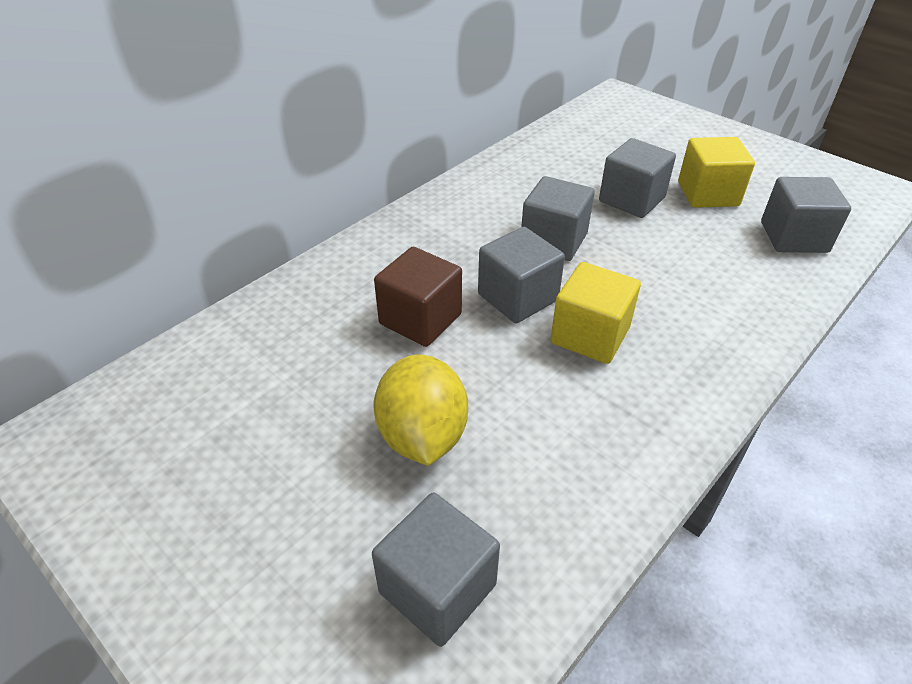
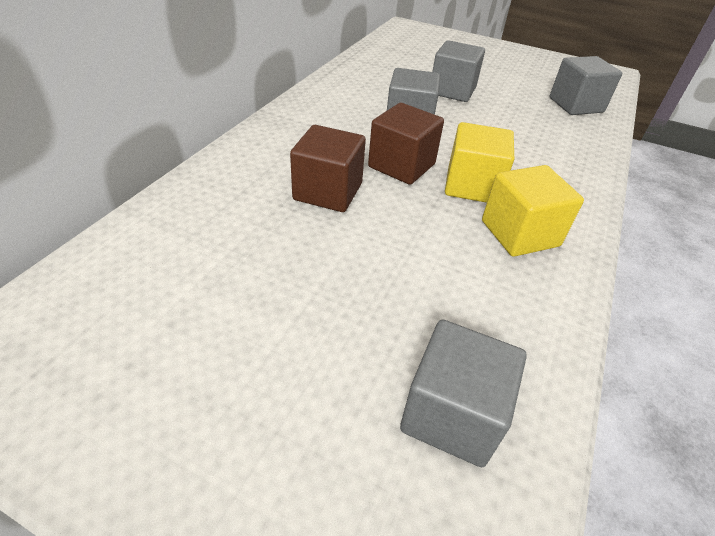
camera: 20 degrees left, 0 degrees up
yellow lemon [373,354,468,466] -> none
grey cube [478,227,565,323] -> brown cube [368,103,444,185]
yellow cube [678,137,755,208] -> yellow cube moved to [482,165,584,257]

